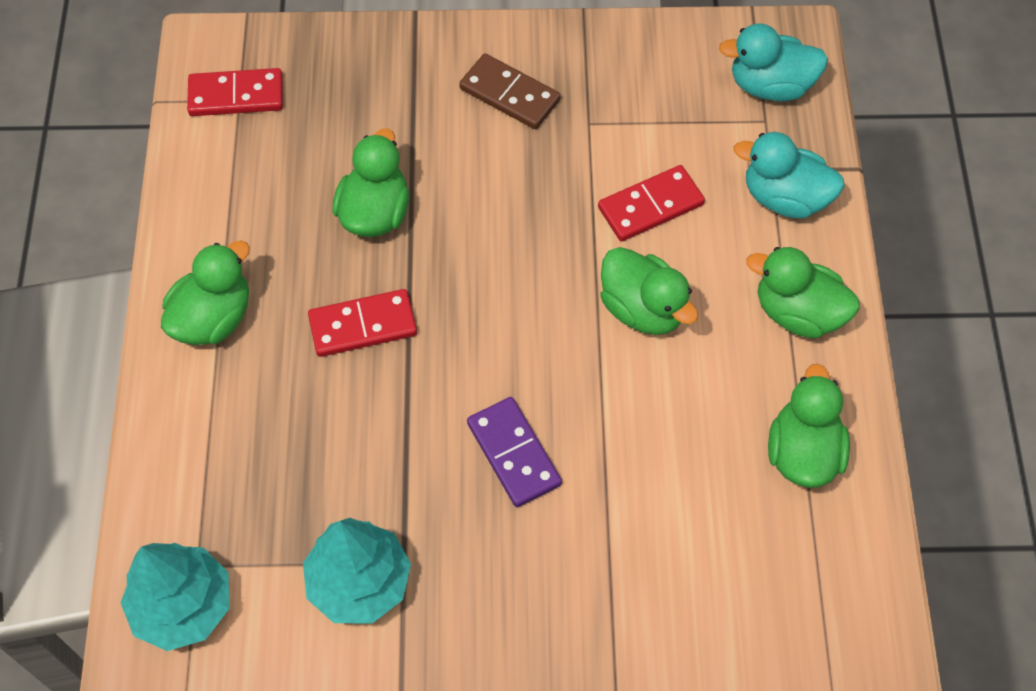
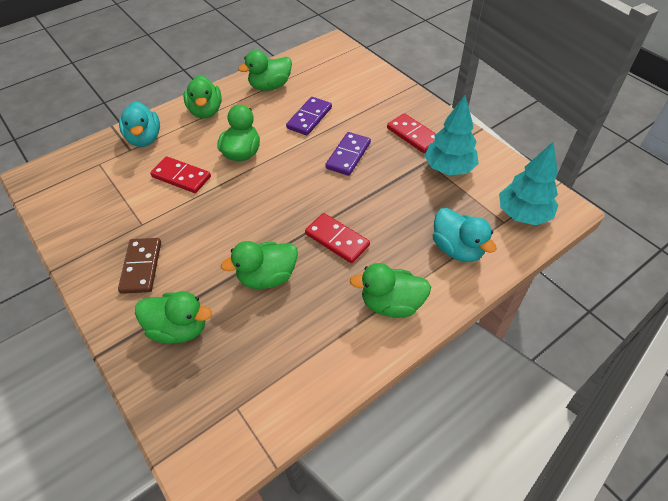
camera: 125 degrees left, 10 degrees down
red domino [187,68,283,116] -> red domino moved to [387,113,436,153]
turquoise duck [719,23,828,101] -> turquoise duck moved to [433,208,496,262]
none -> green duck [135,291,212,344]
none -> purple domino [286,97,332,136]

